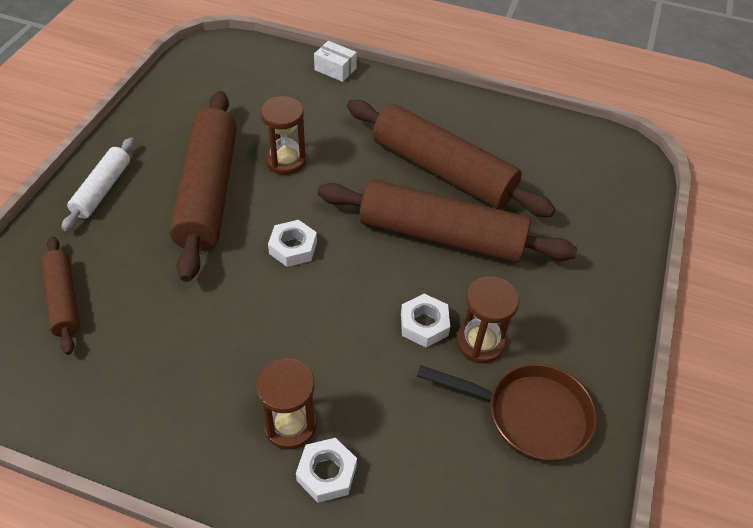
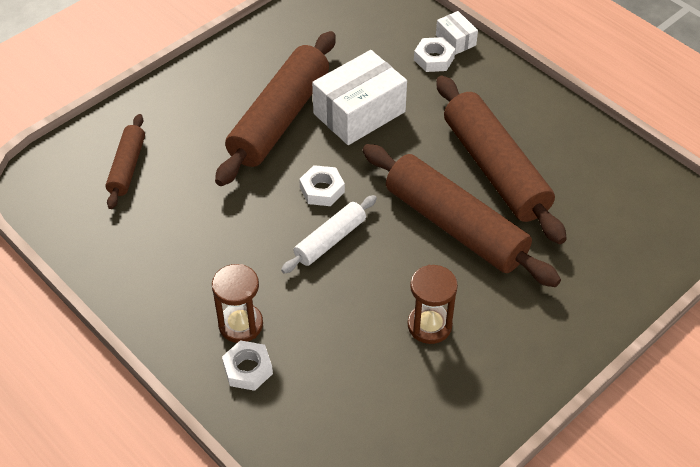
camera: 30 degrees right, 0 degrees up
white rolling pin [62,138,134,231] -> white rolling pin moved to [281,195,377,274]
brown hourglass [260,96,306,175] -> white box [312,50,407,145]
white nut [401,294,450,347] -> white nut moved to [414,37,455,72]
brown pan [417,364,597,462] -> none

